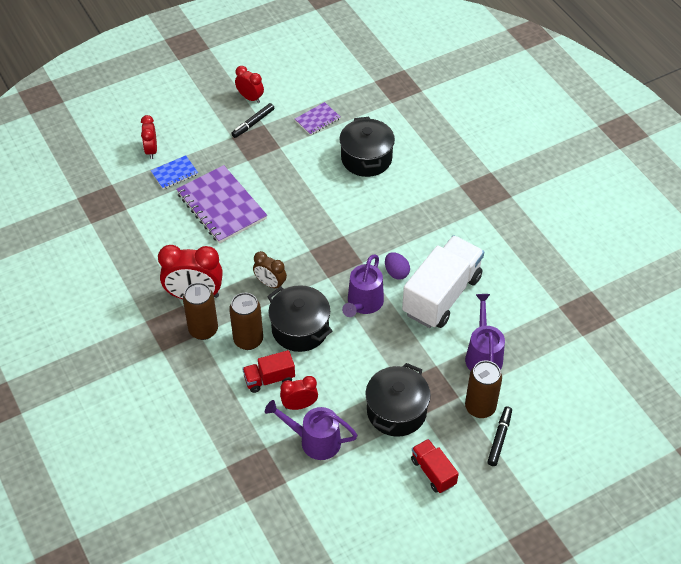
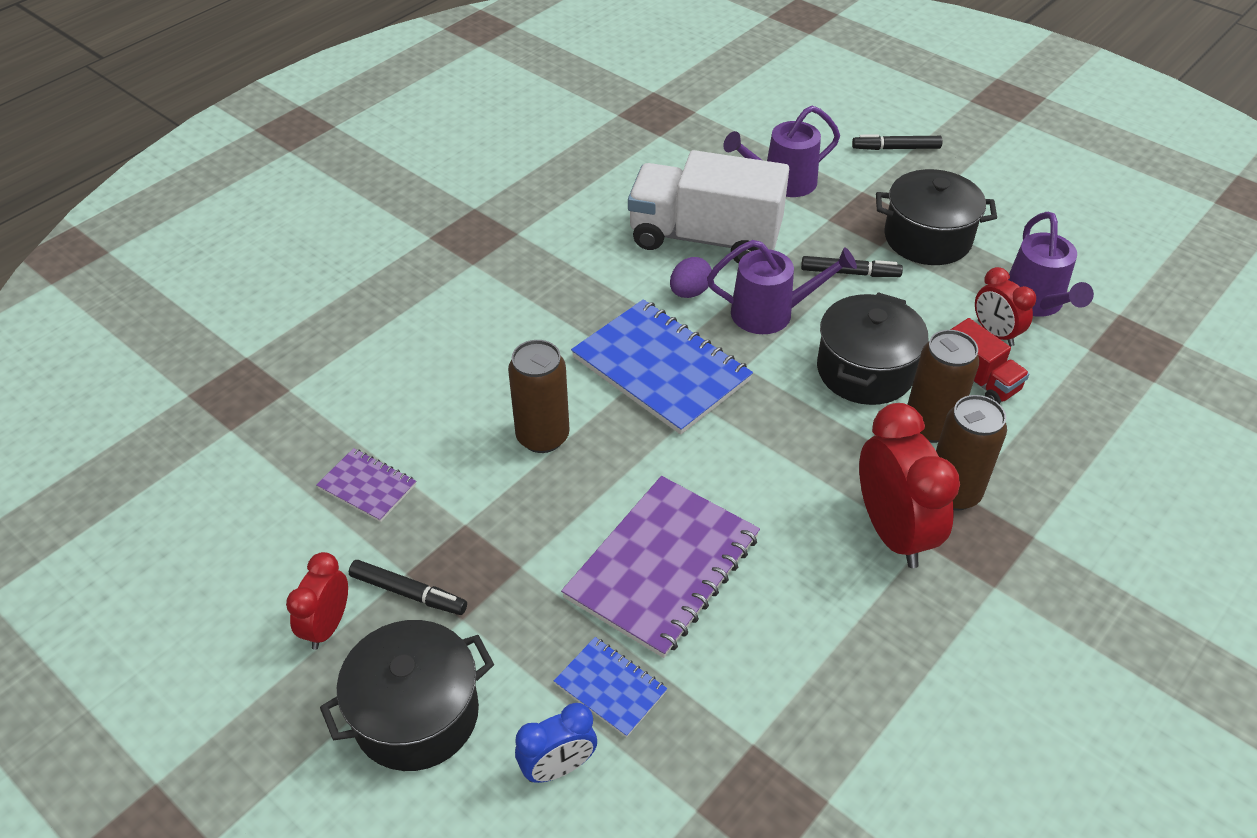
camera: 110 degrees left, 5 degrees down
red clock [141,115,157,159] -> blue clock [515,703,597,783]
brown clock [253,251,287,288] -> none
black pot [339,117,395,177] -> black pot moved to [320,620,494,771]
red truck [411,439,459,493] -> none
brown can [465,361,502,418] -> brown can moved to [508,340,570,453]
none -> blue notebook [571,300,753,435]
none -> black marker [801,256,903,277]

